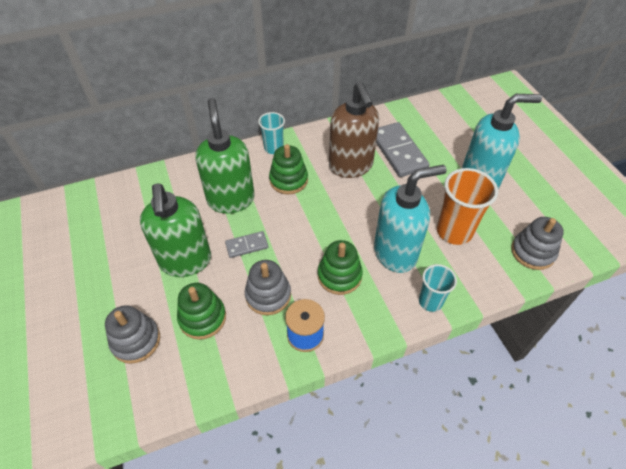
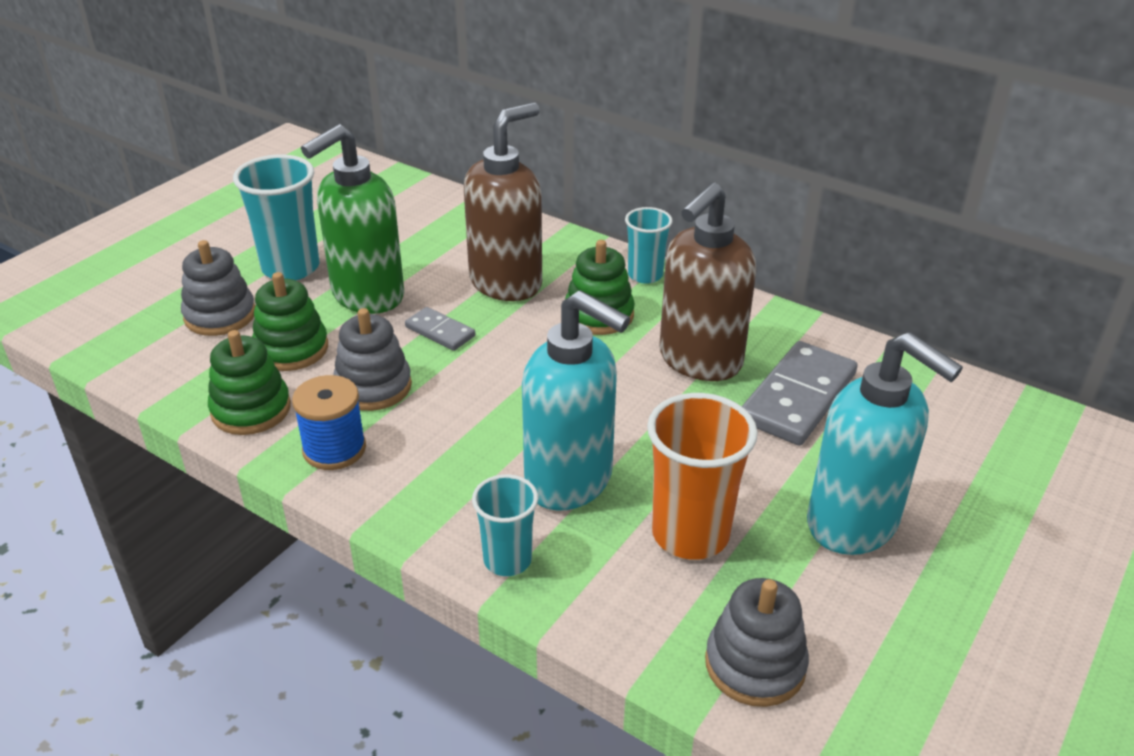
camera: 55 degrees right, 15 degrees down
green soap dispenser [195,98,255,214] -> brown soap dispenser [464,103,542,301]
green stacking toy [318,240,363,295] -> green stacking toy moved to [208,330,291,435]
none -> turquoise cup [233,155,320,280]

